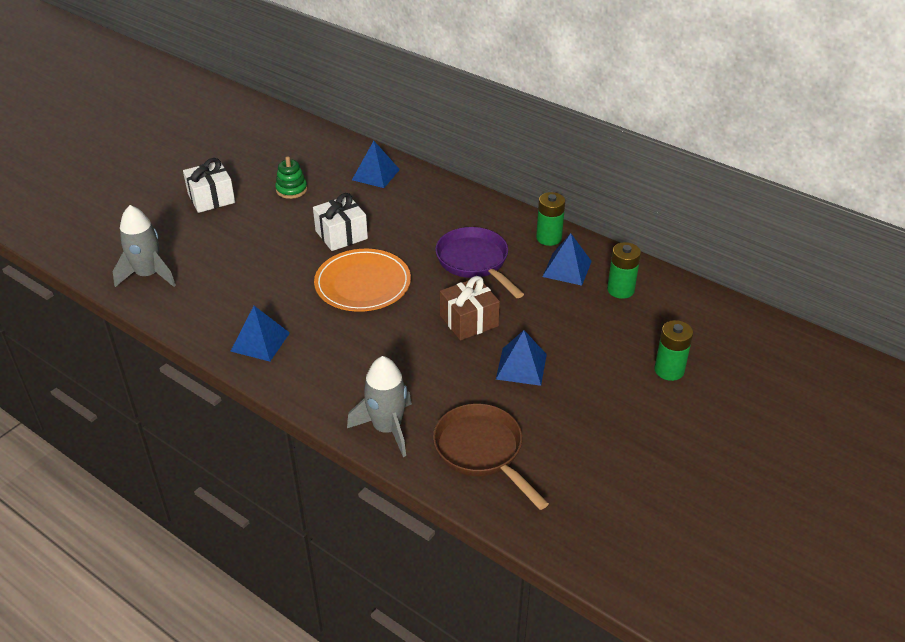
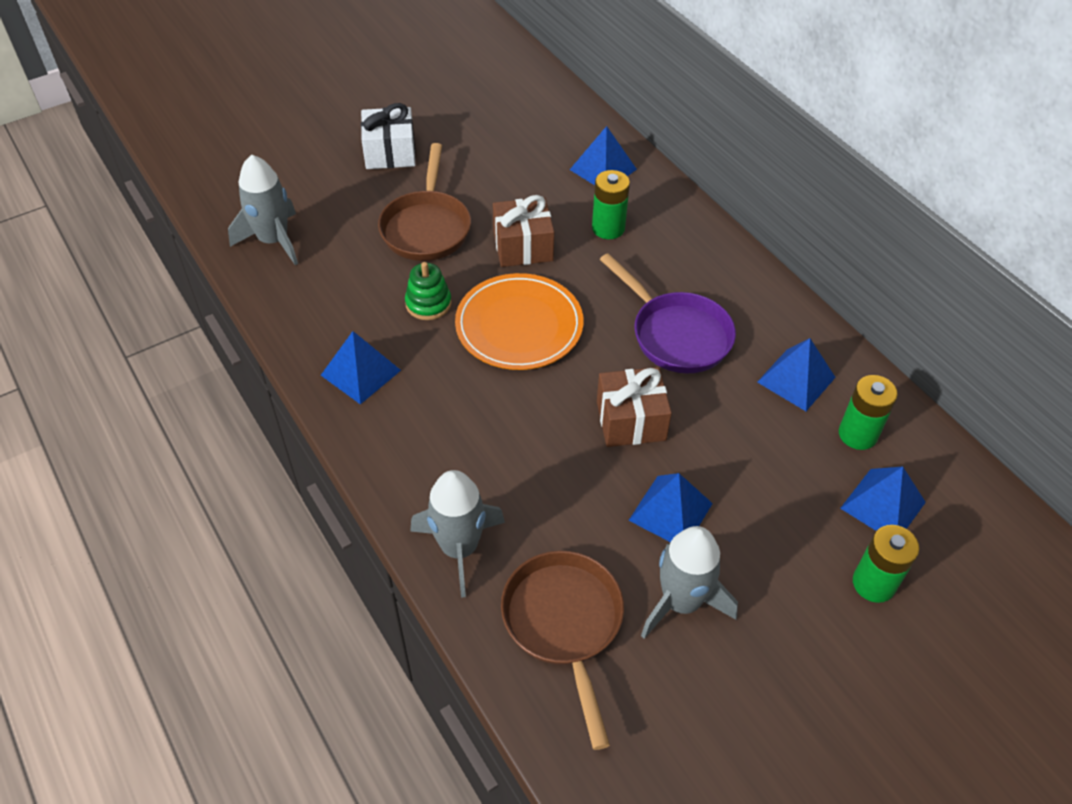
camera: 20 degrees right, 10 degrees up
green stacking toy [275,156,307,199] -> green stacking toy moved to [405,262,452,320]
white gift [313,193,368,251] -> brown gift [493,195,554,267]
purple pan [435,227,524,298] -> purple pan turned 150 degrees clockwise [600,253,736,373]
green battery [536,192,565,246] -> green battery moved to [592,170,630,239]
none -> brown pan [378,143,471,261]
none -> grey rocket [641,526,738,639]
none -> blue pyramid [840,467,926,531]

